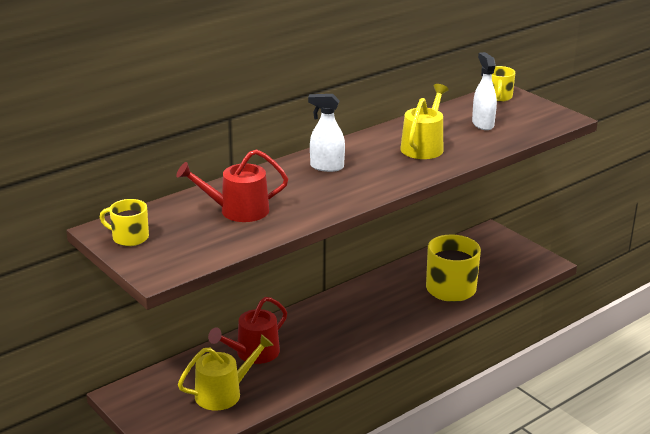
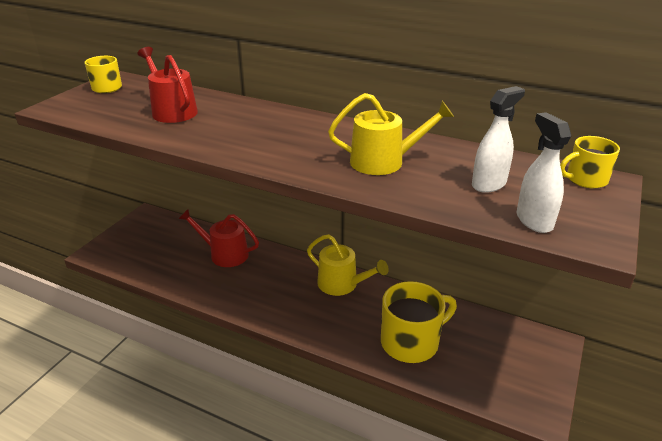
camera: 65 degrees right, 5 degrees up
yellow watering can [178,334,273,410] -> yellow watering can moved to [307,234,389,296]
white spray bottle [308,94,345,172] -> white spray bottle moved to [517,112,571,233]

